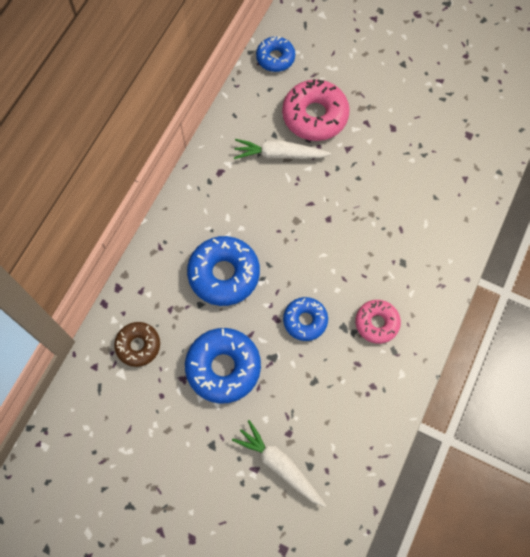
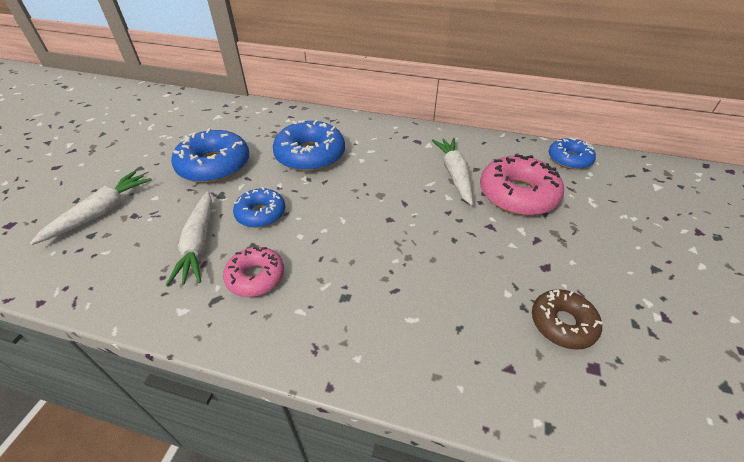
camera: 80 degrees right, 25 degrees down
brown donut [114,322,160,367] -> brown donut moved to [532,289,603,350]
none -> white carrot [166,191,212,286]

